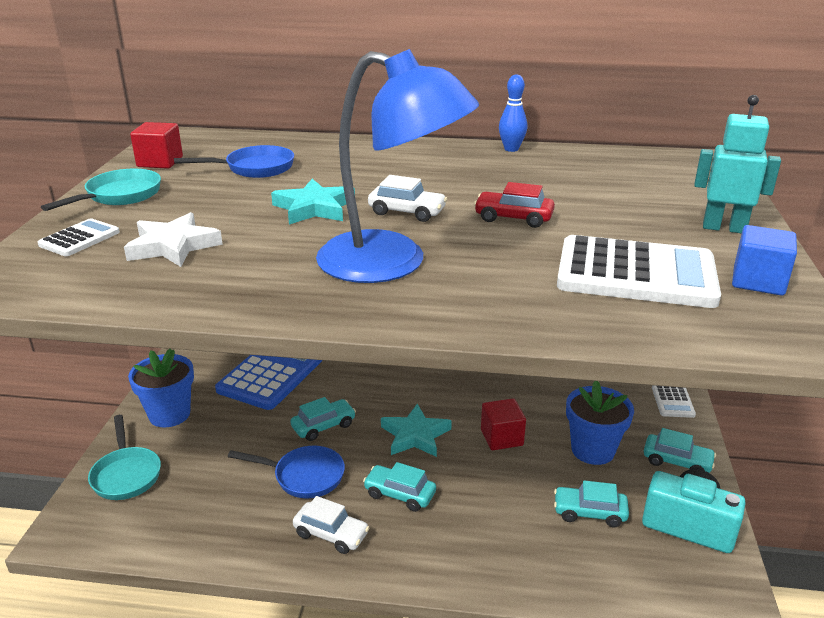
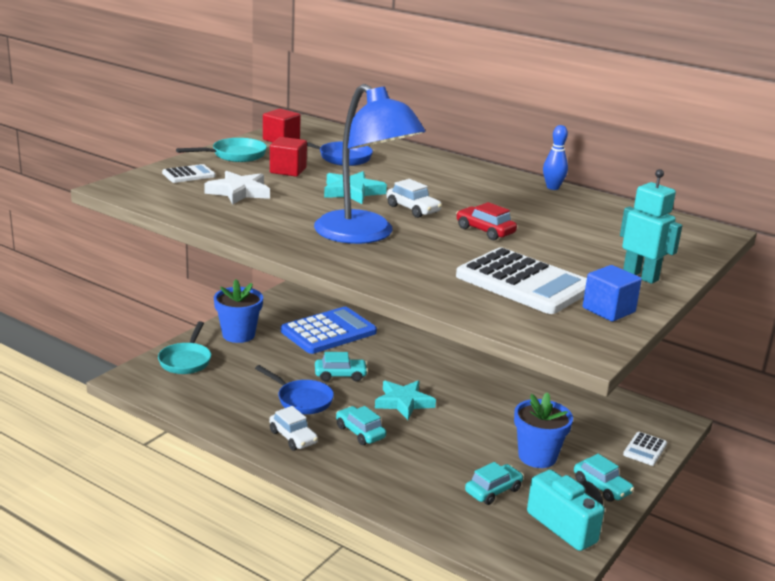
camera: 25 degrees right, 5 degrees down
red cube [481,398,526,450] -> red cube moved to [270,137,307,177]
turquoise car [554,480,629,527] -> turquoise car turned 105 degrees clockwise [465,462,524,505]

